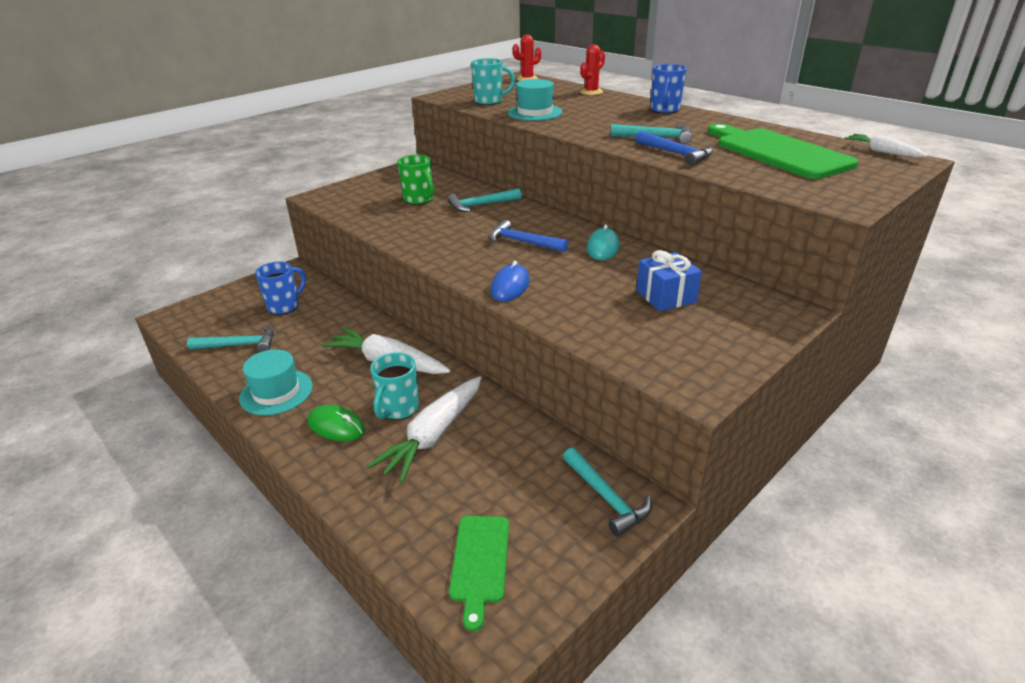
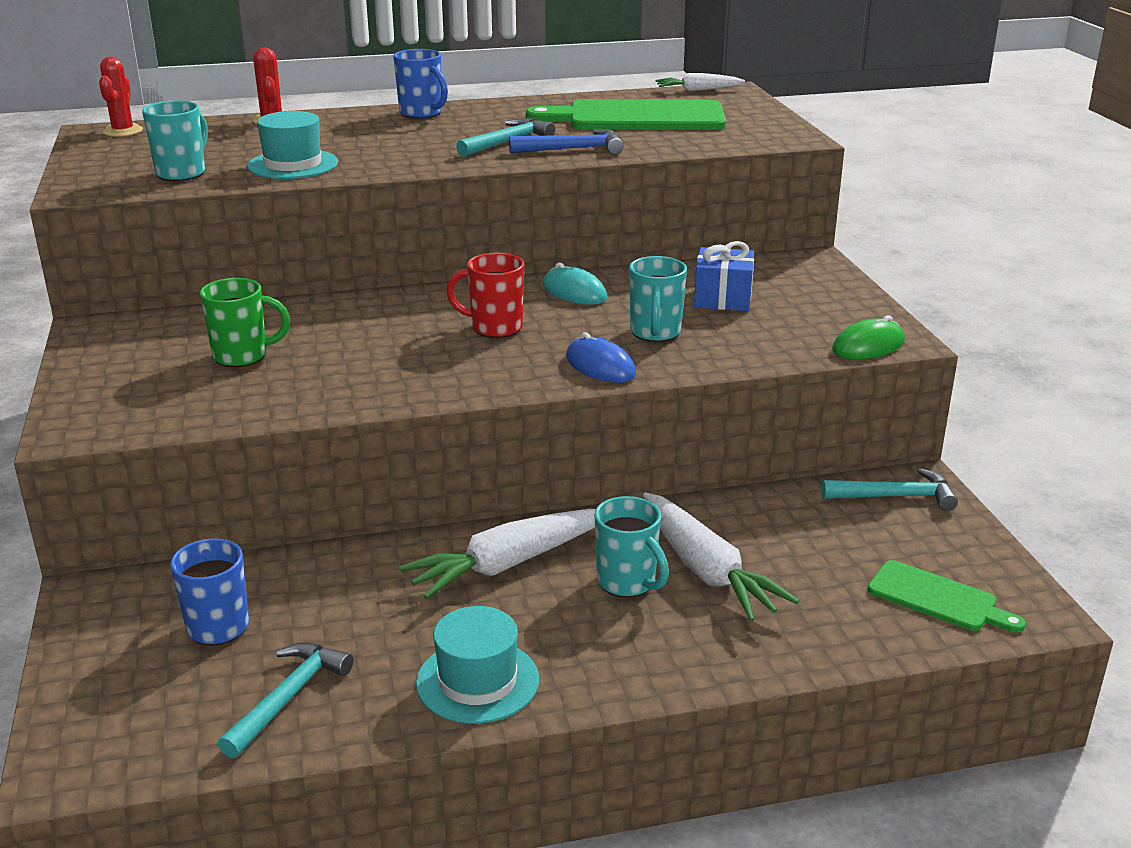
camera: 60 degrees left, 5 degrees down
green mouse [308,405,365,441] -> green mouse moved to [832,315,905,359]
turquoise hammer [448,188,522,212] -> none
blue hammer [489,220,568,252] -> red mug [446,253,524,338]
none -> turquoise mug [629,256,687,342]

